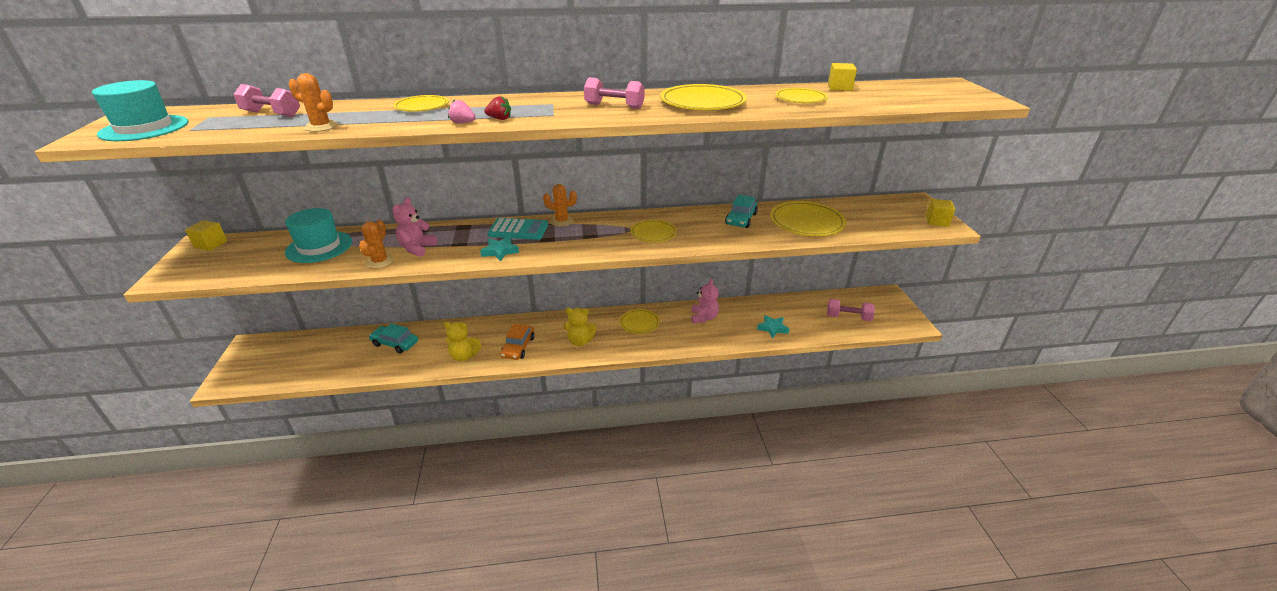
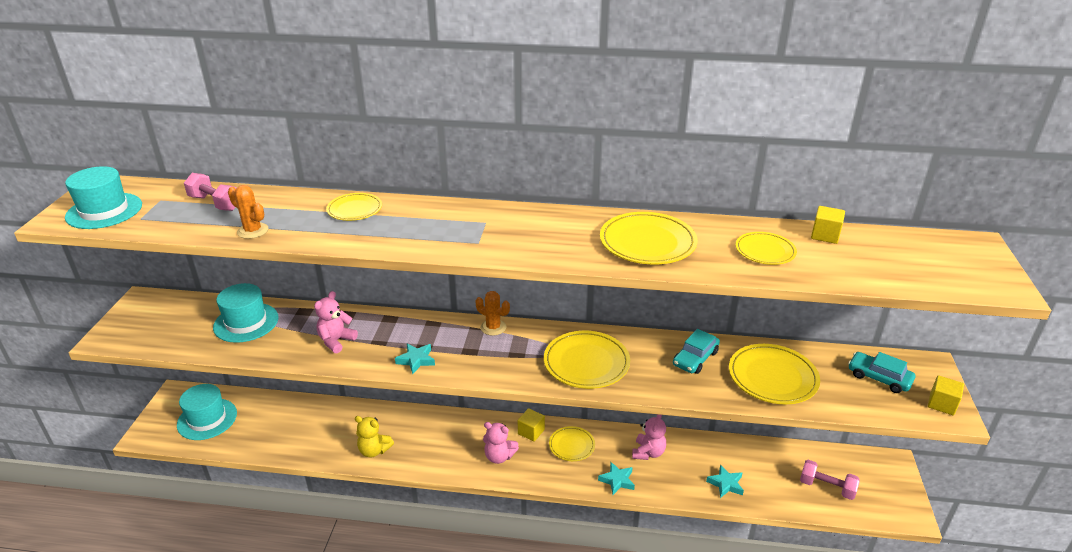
camera: 15 degrees right, 0 degrees up
yellow cube [185,220,227,251] -> yellow cube moved to [518,408,545,442]
orange cactus [359,220,394,269] -> none
turquoise car [369,323,418,353] -> turquoise car moved to [848,352,915,393]
pink strawberry [448,99,476,124] -> none
red strawberry [484,96,511,120] -> none
turquoise calculator [488,218,548,240] -> none
orange car [500,324,535,360] -> none
yellow teddy bear [564,308,597,346] -> pink teddy bear [483,422,519,464]
pink dumbbell [584,77,644,109] -> none
yellow plate [631,220,677,242] -> yellow plate [544,331,630,389], size x1.65
none -> turquoise hat [177,384,237,440]
none -> turquoise star [598,462,635,495]

